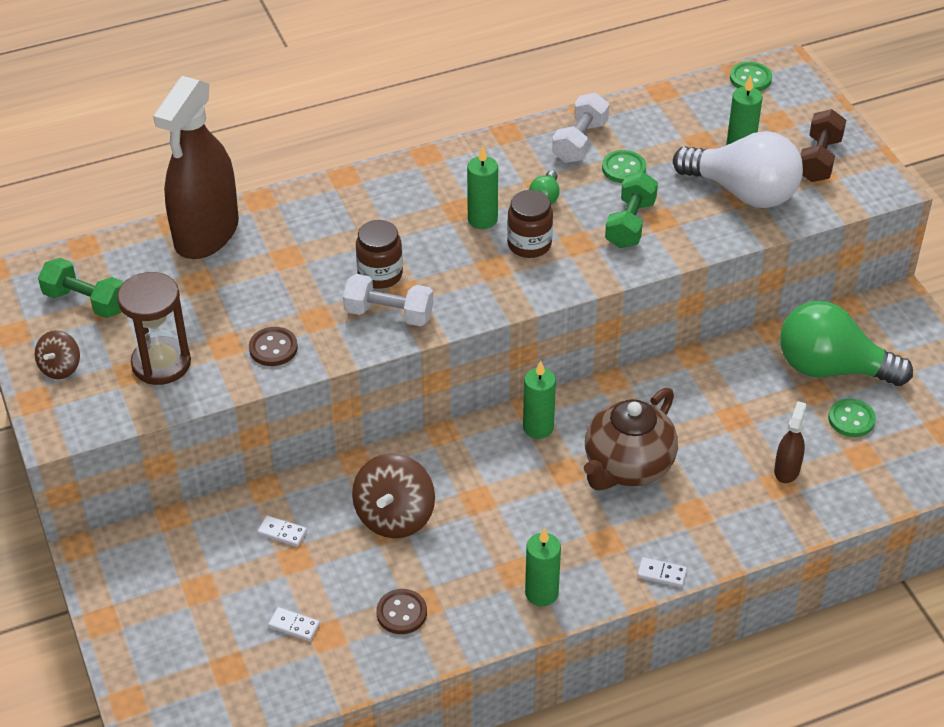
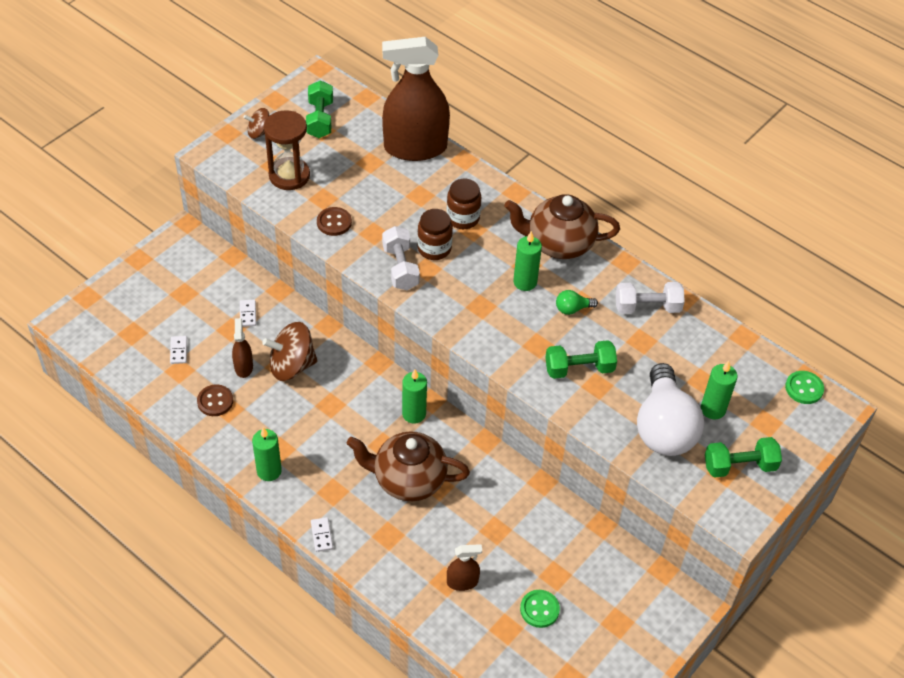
camera: 60 degrees right, 5 degrees up
brown jar [507,190,553,258] -> brown jar moved to [447,179,481,229]
green button [602,150,646,183] -> none
green light bulb [780,301,913,386] -> none
brown dumbbell [800,109,846,182] -> green dumbbell [705,437,782,478]
none -> brown spray bottle [232,318,253,378]
none -> brown teapot [504,194,620,259]

